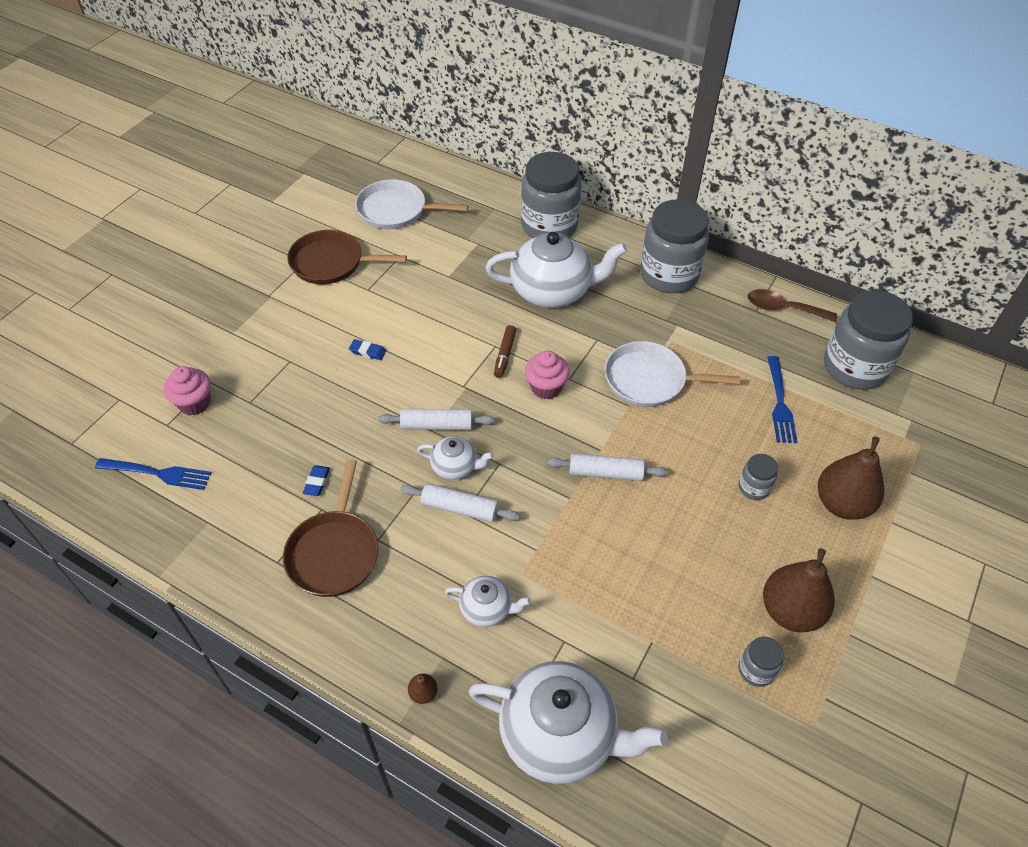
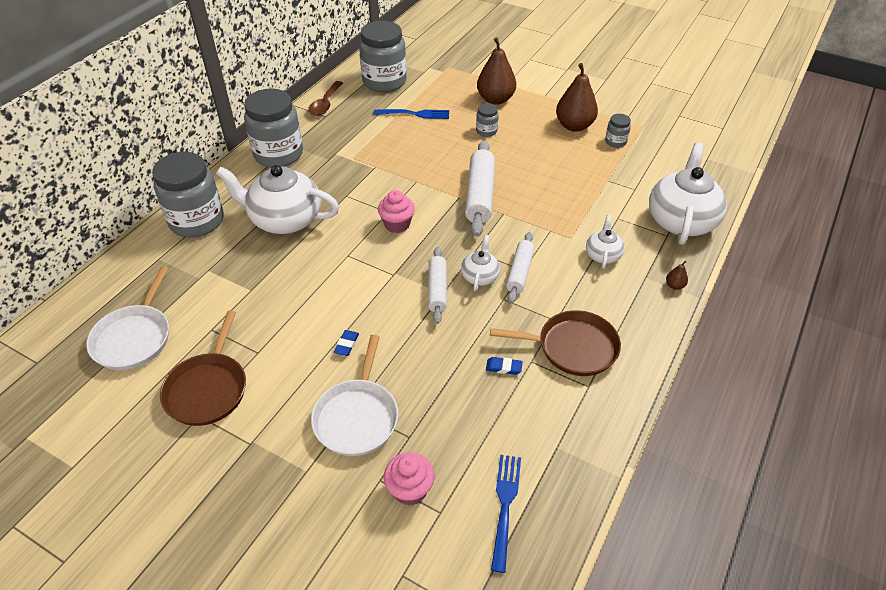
camera: 90 degrees left, 5 degrees down
white teapot [485,232,627,308] -> white teapot turned 75 degrees counterclockwise [216,165,339,234]
brown marker [494,325,516,378] -> none
white rolling pin [547,453,668,481] -> white rolling pin [465,140,495,237], size x1.60
white pan [605,341,740,407] -> white pan moved to [311,335,398,456]

